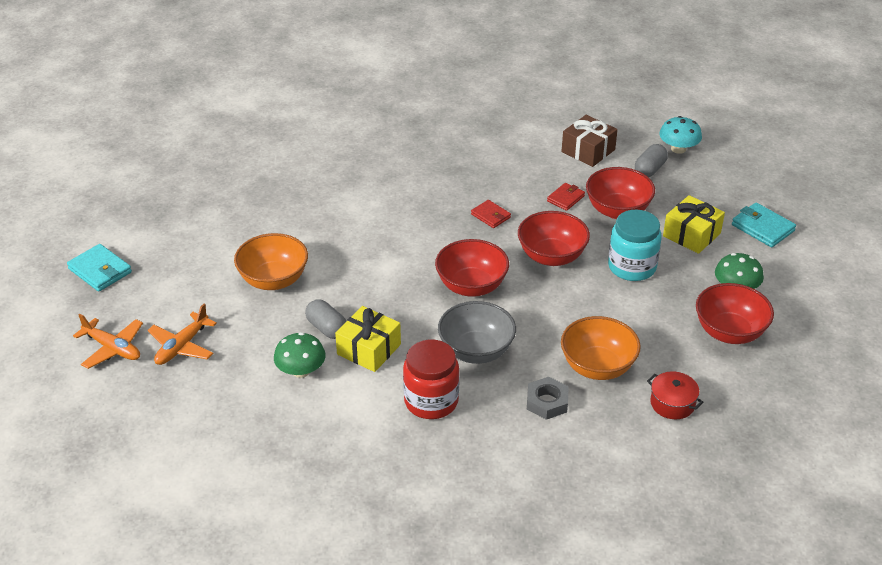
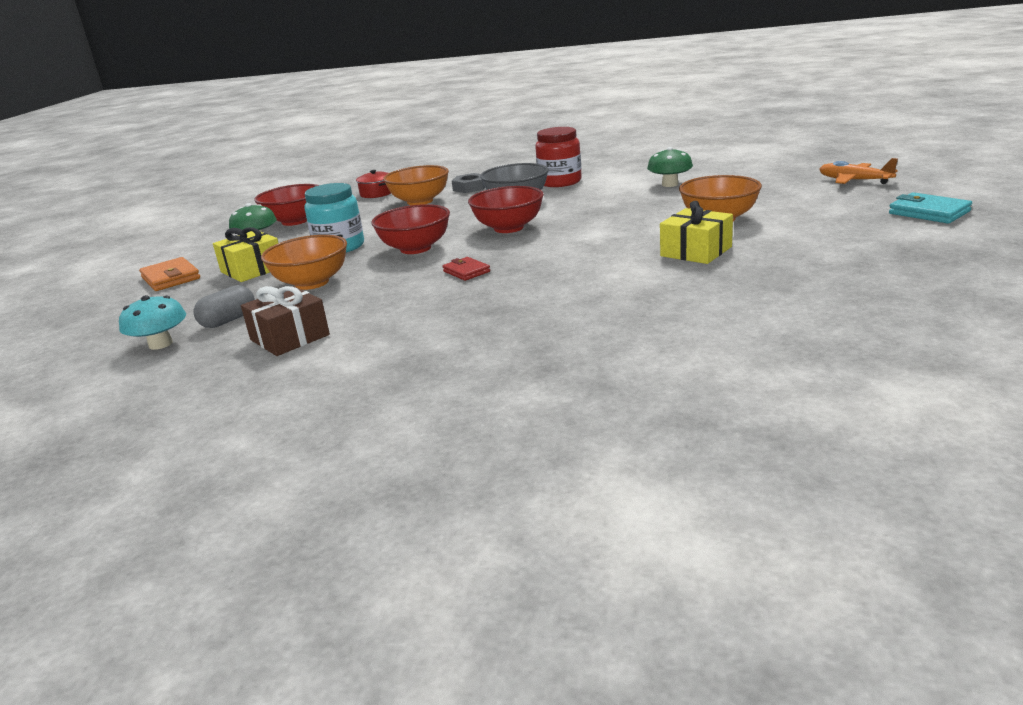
camera: 170 degrees left, 15 degrees down
orange plane [148,304,217,365] -> none
grey capsule [305,299,346,339] -> none
yellow gift [335,306,401,372] -> yellow gift moved to [660,201,733,264]
red wallet [547,183,585,211] -> none
red bowl [586,167,655,219] -> orange bowl [261,235,347,290]
turquoise wallet [732,202,796,247] -> orange wallet [139,257,200,291]

